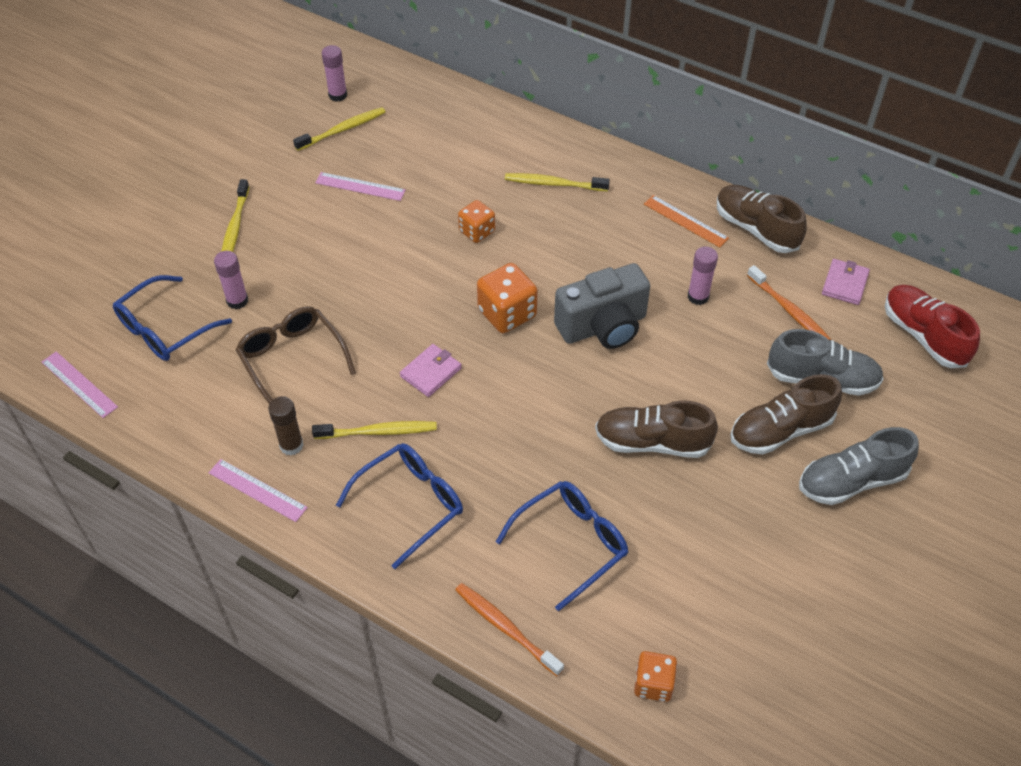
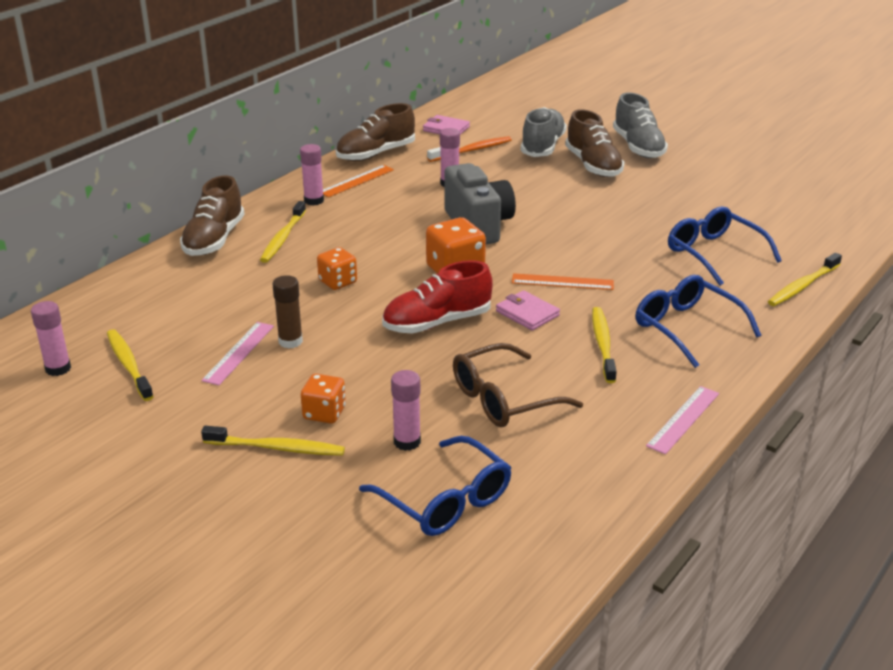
camera: 85 degrees left, 20 degrees down
pink ruler [42,351,118,418] -> none
brown glue stick [268,396,304,456] -> brown glue stick moved to [273,275,303,348]
orange toothbrush [455,583,564,676] -> yellow toothbrush [768,253,842,306]
brown shoe [595,401,718,458] -> brown shoe moved to [180,175,245,256]
orange dice [634,651,677,702] -> orange dice moved to [301,374,346,424]
red shoe [885,285,980,368] -> red shoe moved to [382,260,493,334]
none -> pink glue stick [300,144,324,206]
none -> orange ruler [512,273,614,290]

